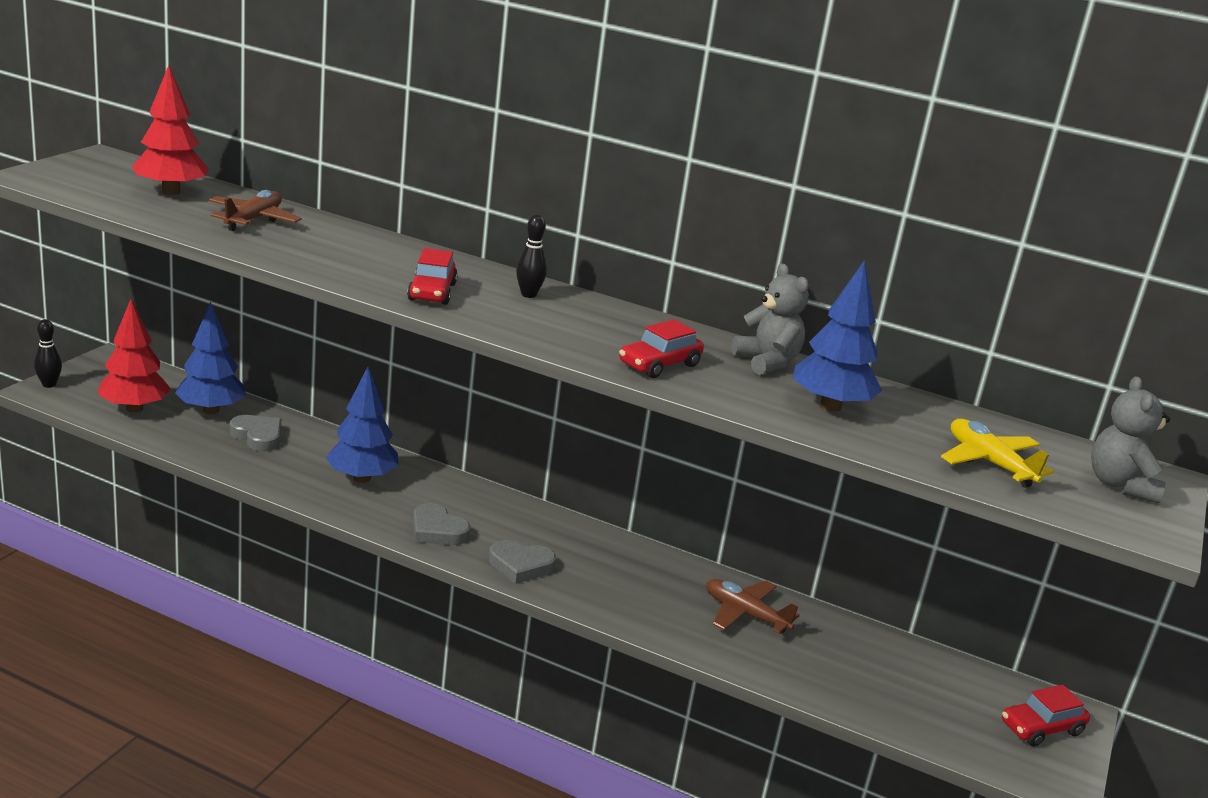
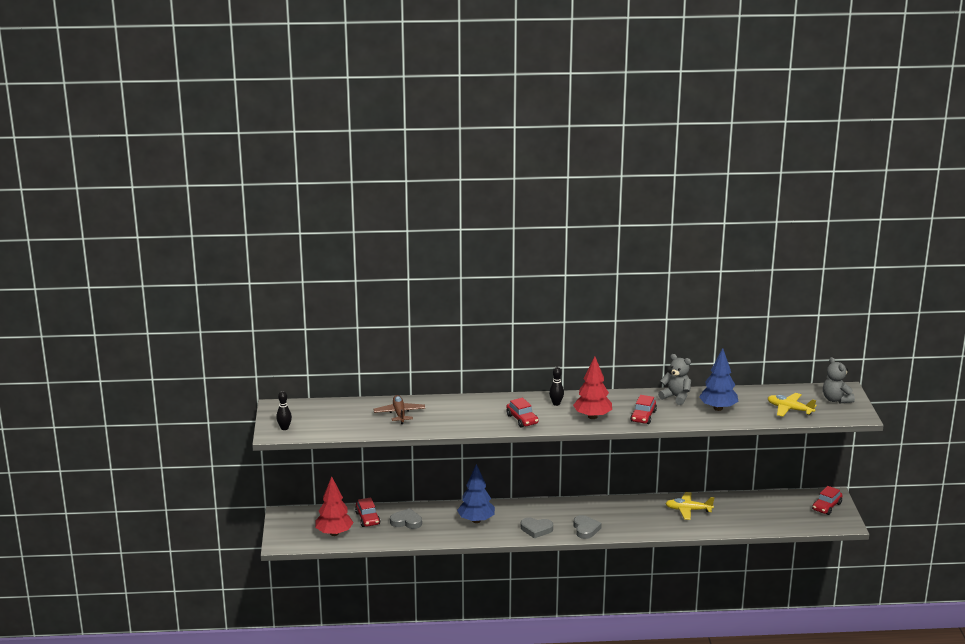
camera: 25 degrees left, 0 degrees up
black bowling pin [34,319,62,388] -> black bowling pin moved to [276,391,292,430]
red tree [132,65,209,195] -> red tree moved to [573,356,612,419]
blue tree [175,302,246,414] -> red car [355,497,380,527]
grey heart [489,540,556,584] -> grey heart turned 75 degrees counterclockwise [573,515,602,539]
brown plane [706,579,800,634] -> yellow plane [665,492,714,520]

